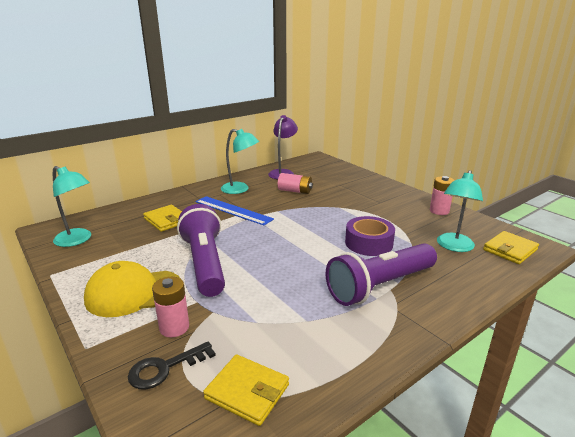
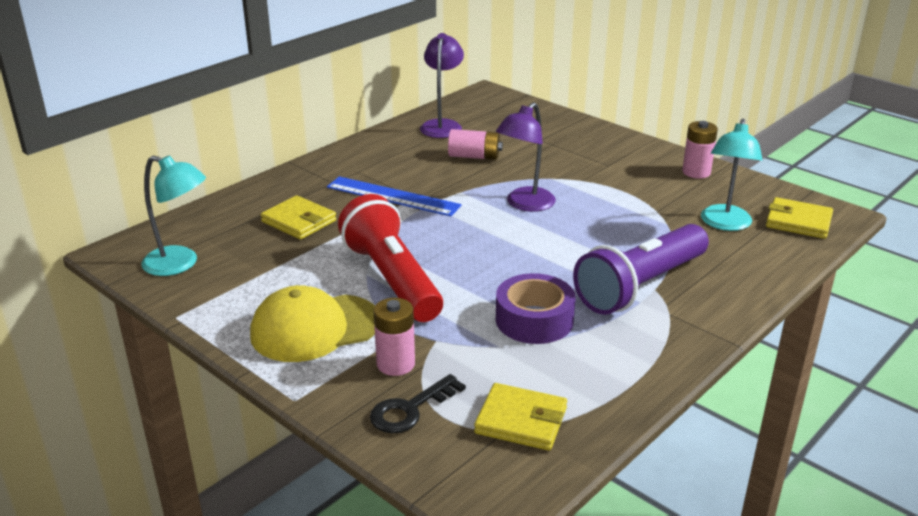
camera: 10 degrees left, 5 degrees up
purple flashlight [177,204,225,297] -> red flashlight [338,194,443,322]
turquoise lamp [221,129,259,194] -> none
purple tape [345,216,395,256] -> purple tape moved to [496,273,576,344]
yellow wallet [483,231,539,264] -> yellow wallet turned 75 degrees clockwise [766,197,833,239]
none -> purple lamp [496,102,556,212]

